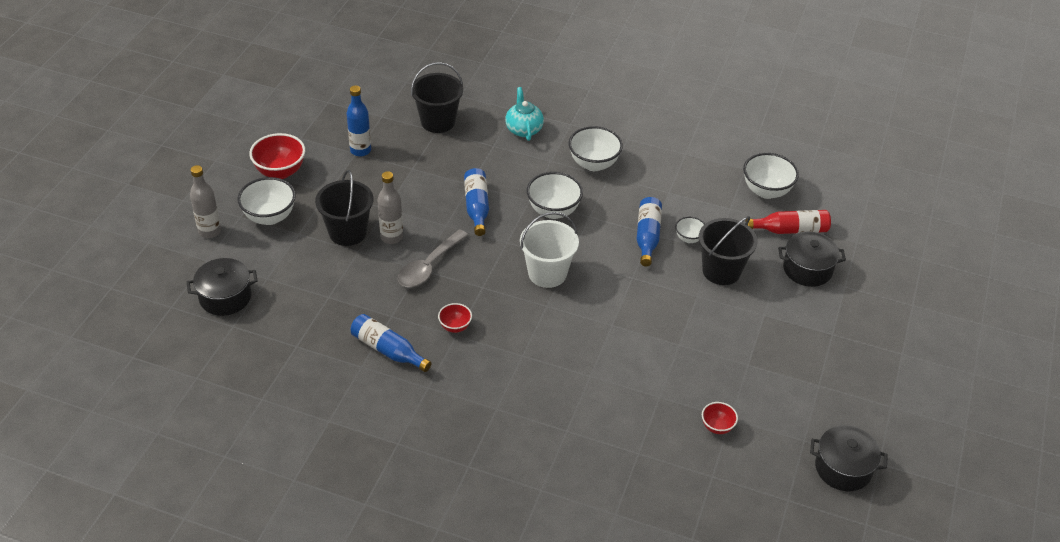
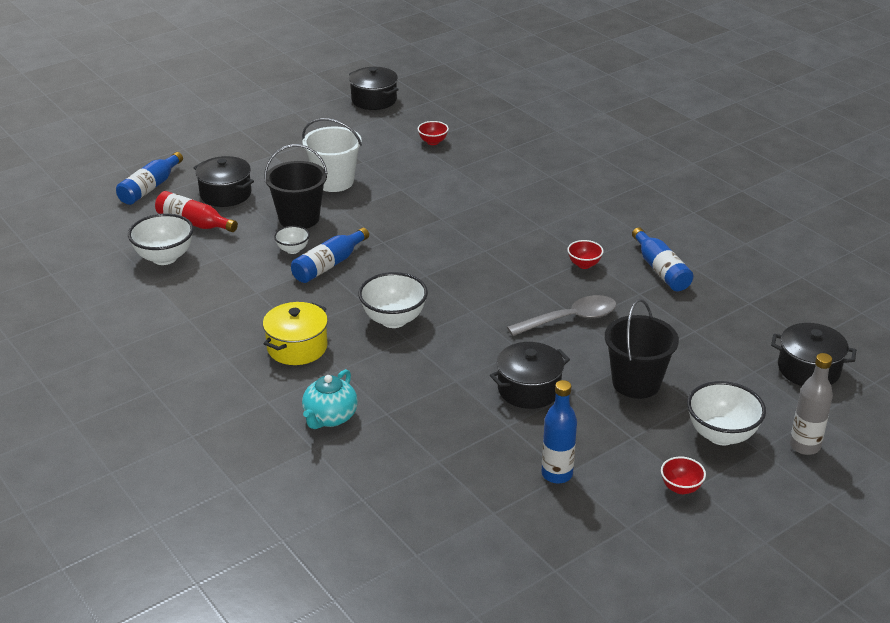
camera: 145 degrees left, 10 degrees down
red bowl [249,133,305,179] -> red bowl [661,457,706,494], size x0.55
grey bottle [377,171,403,244] -> none
black bucket [411,62,463,133] -> none
blue bottle [464,168,489,236] -> blue bottle moved to [116,152,183,205]
white bucket [520,212,579,288] -> white bucket moved to [302,118,362,192]
white bowl [569,126,623,171] -> yellow pot [263,302,328,365]
none -> black pot [490,342,570,409]

